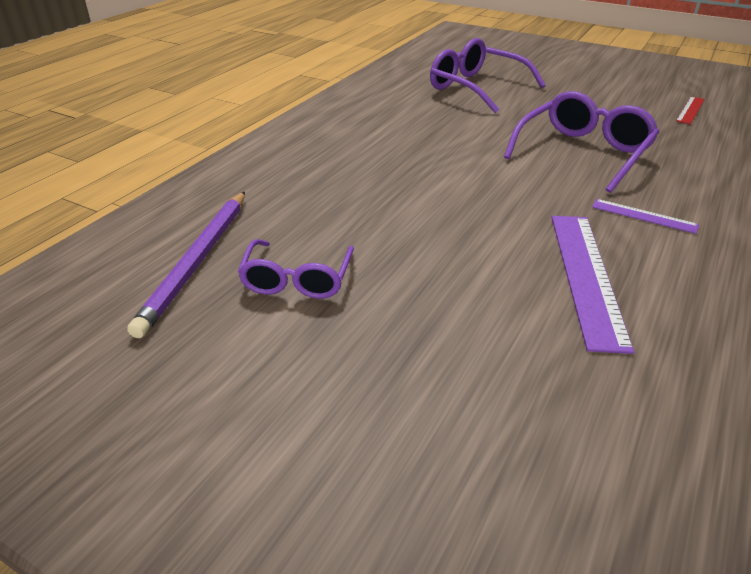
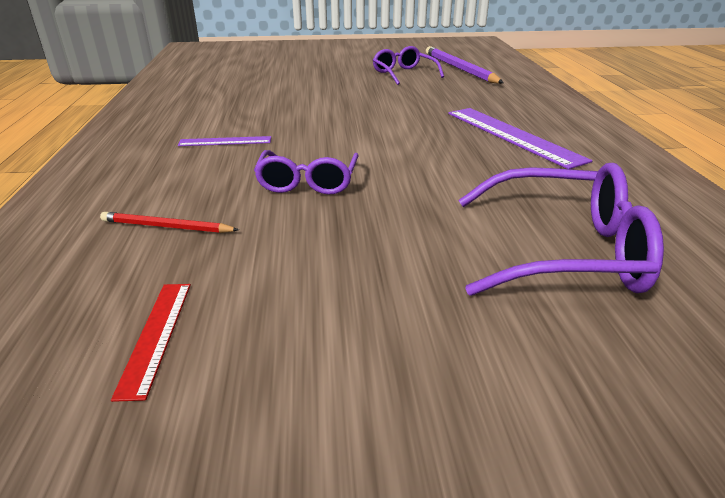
camera: 145 degrees right, 5 degrees down
purple glasses [504,91,659,193] -> purple glasses [254,150,359,195], size x0.64
purple ruler [551,216,634,354] -> purple ruler moved to [448,108,592,169]
none -> red pencil [100,212,239,233]

